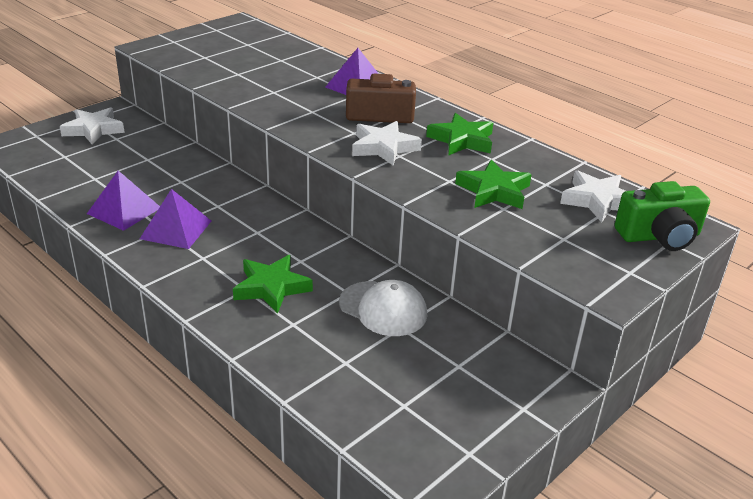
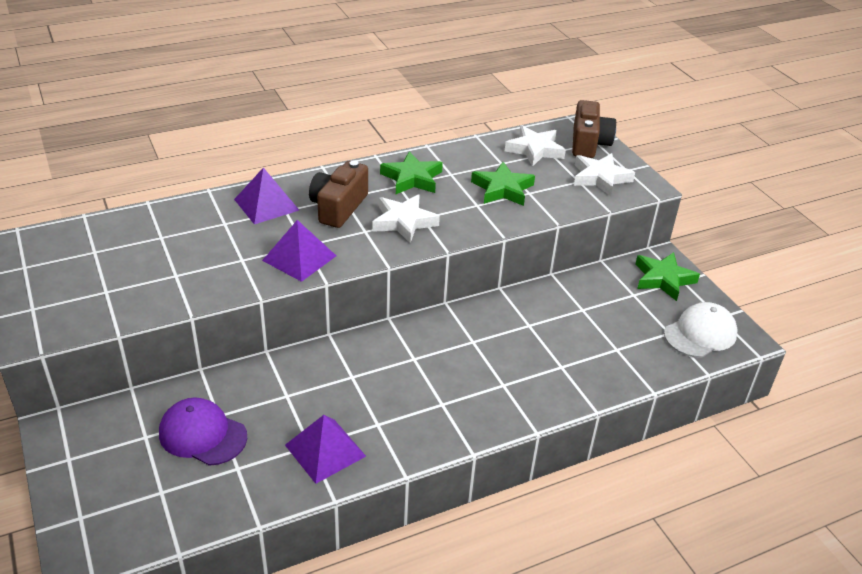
camera: 70 degrees left, 5 degrees up
white star [60,107,125,144] -> white star moved to [574,153,635,196]
purple pyramid [140,189,211,249] -> purple pyramid moved to [262,220,336,282]
green star [233,255,313,314] -> green star moved to [635,252,700,301]
white cap [339,280,427,336] -> white cap moved to [664,302,738,358]
green camera [615,181,710,251] -> brown camera [572,100,616,158]
none -> purple cap [159,397,247,466]

